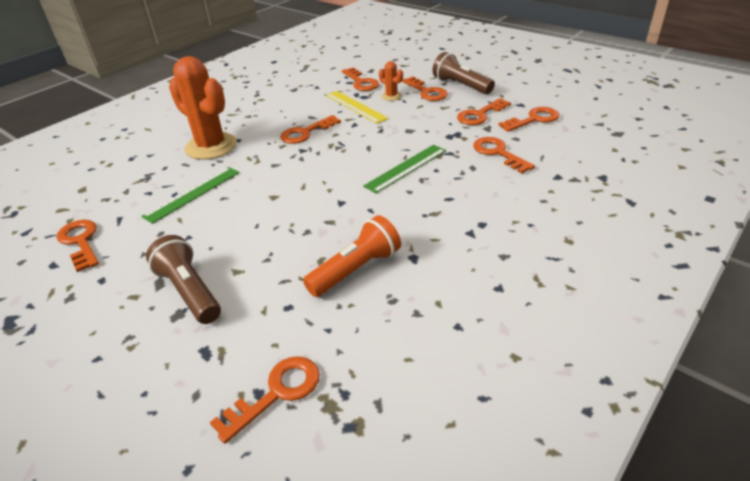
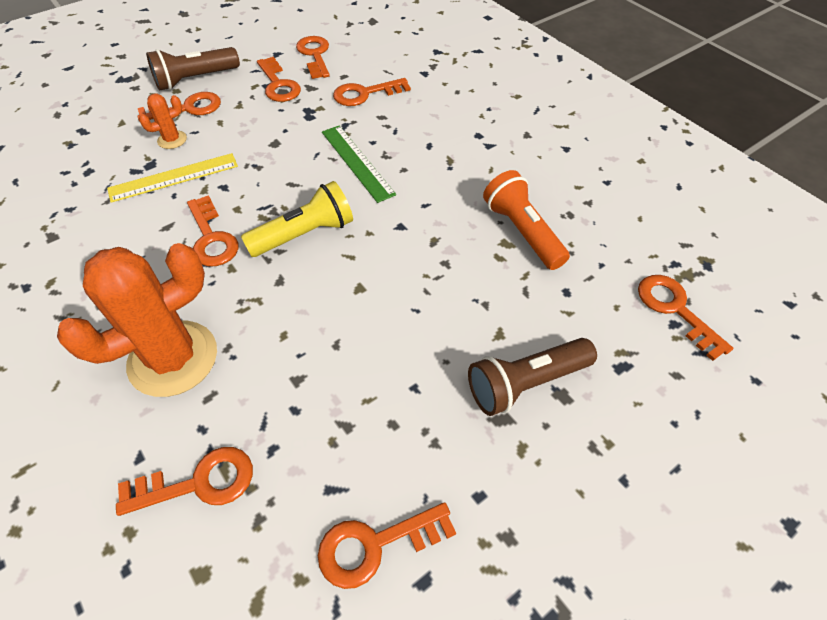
camera: 80 degrees left, 15 degrees up
green ruler [141,167,239,224] -> none
orange key [342,68,379,91] -> orange key moved to [116,447,253,516]
none -> yellow flashlight [241,181,353,257]

